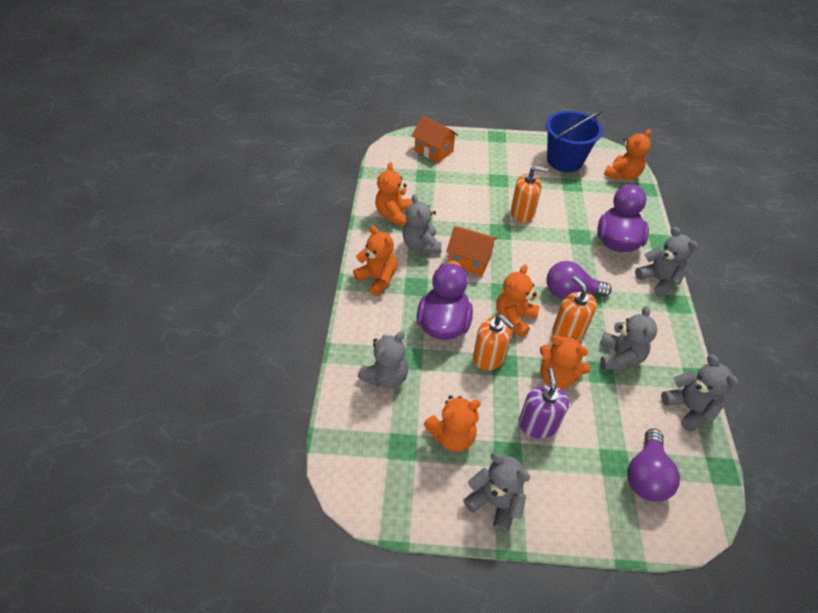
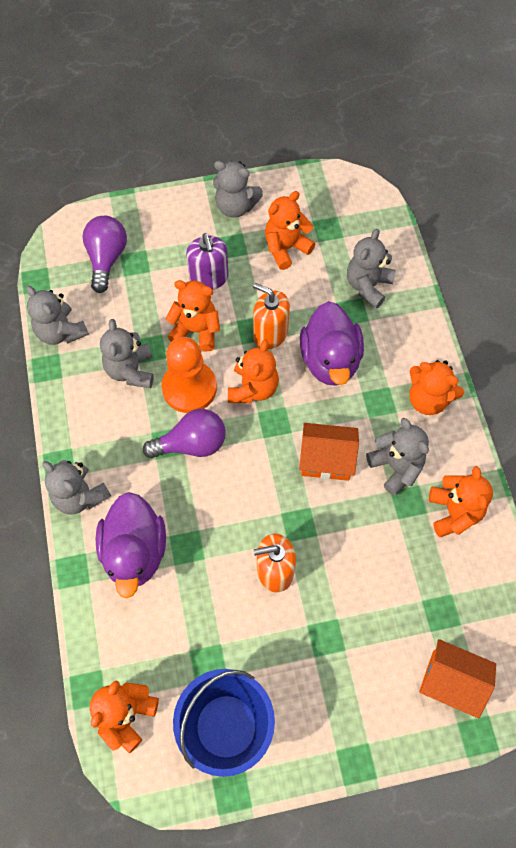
camera: 165 degrees right, 15 degrees up
orange soap dispenser [552,276,597,341] -> orange pawn [161,337,217,413]

